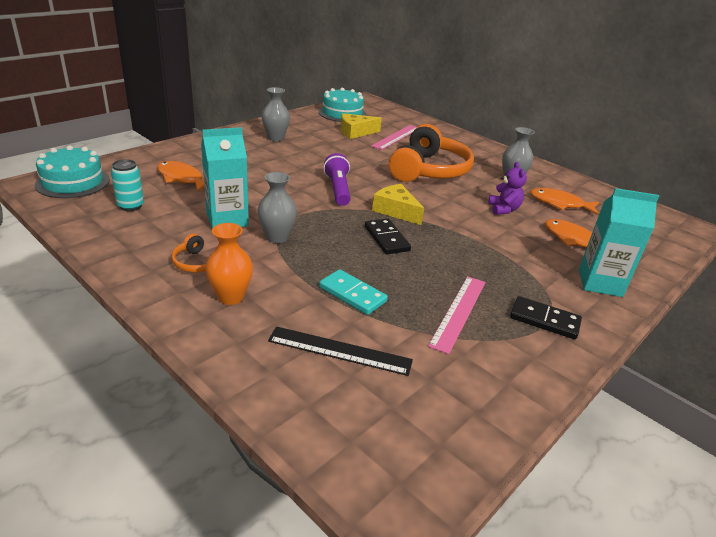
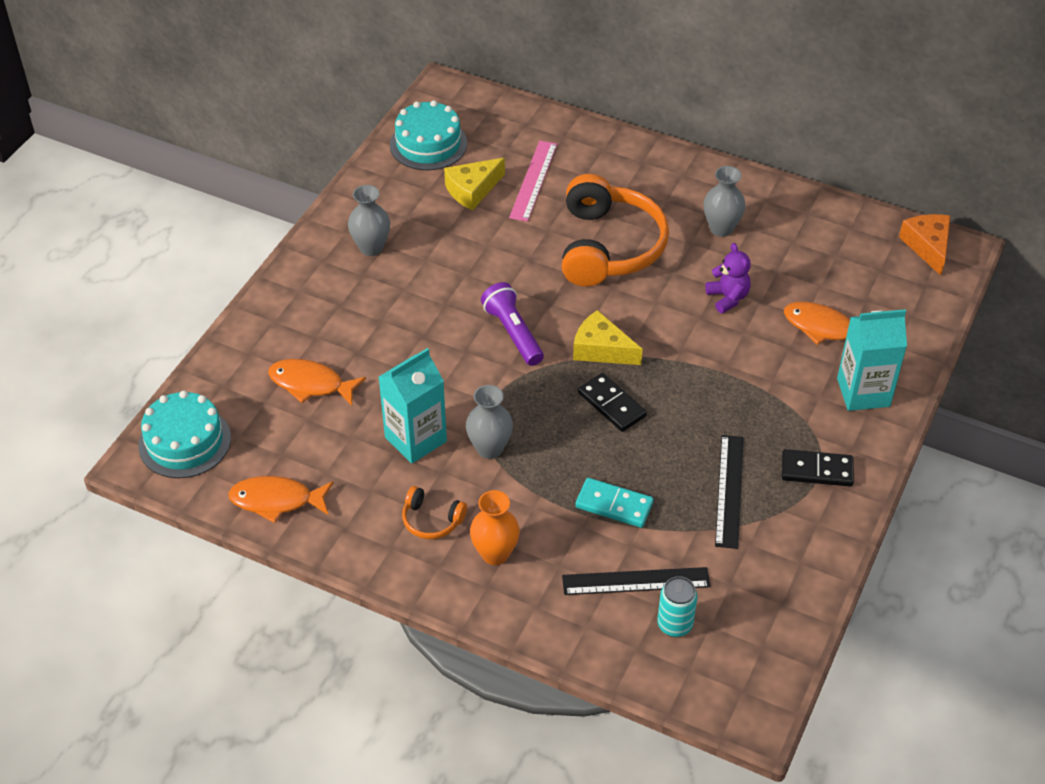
camera: 15 degrees left, 15 degrees up
turquoise can [111,159,144,211] -> turquoise can moved to [657,576,698,637]
pink ruler [428,276,486,354] -> black ruler [715,435,744,549]
orange fish [530,188,599,215] -> orange fish moved to [228,476,333,523]
none -> orange cheese [899,214,950,276]

